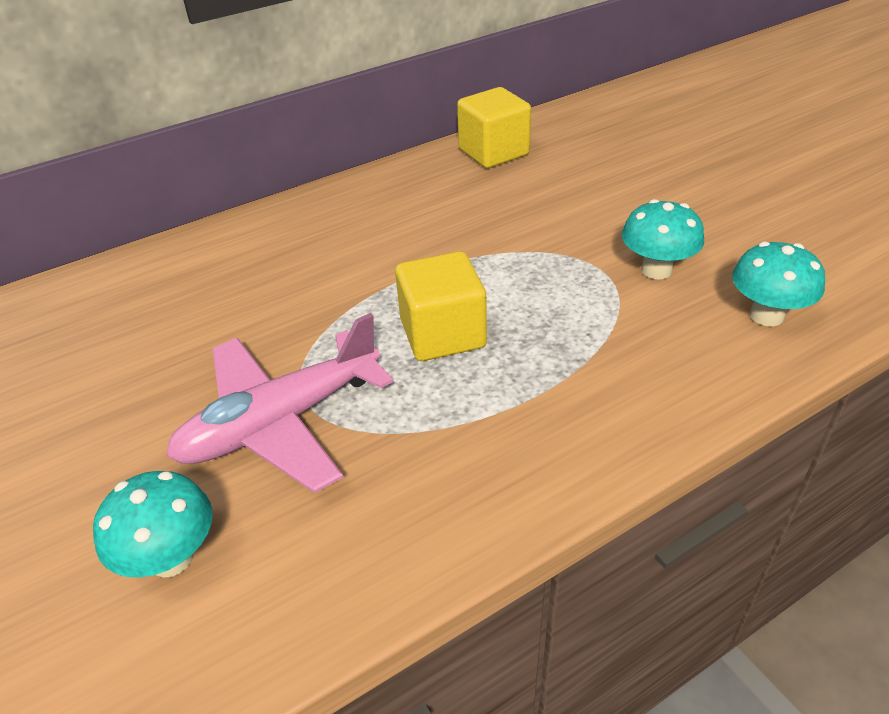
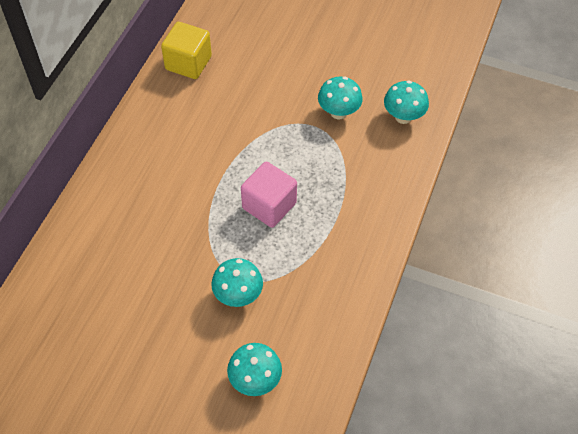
camera: 40 degrees left, 15 degrees up
pink plane [166,313,394,493] -> turquoise mushroom [211,258,263,307]
yellow cube [395,251,487,361] -> pink cube [241,161,297,228]

